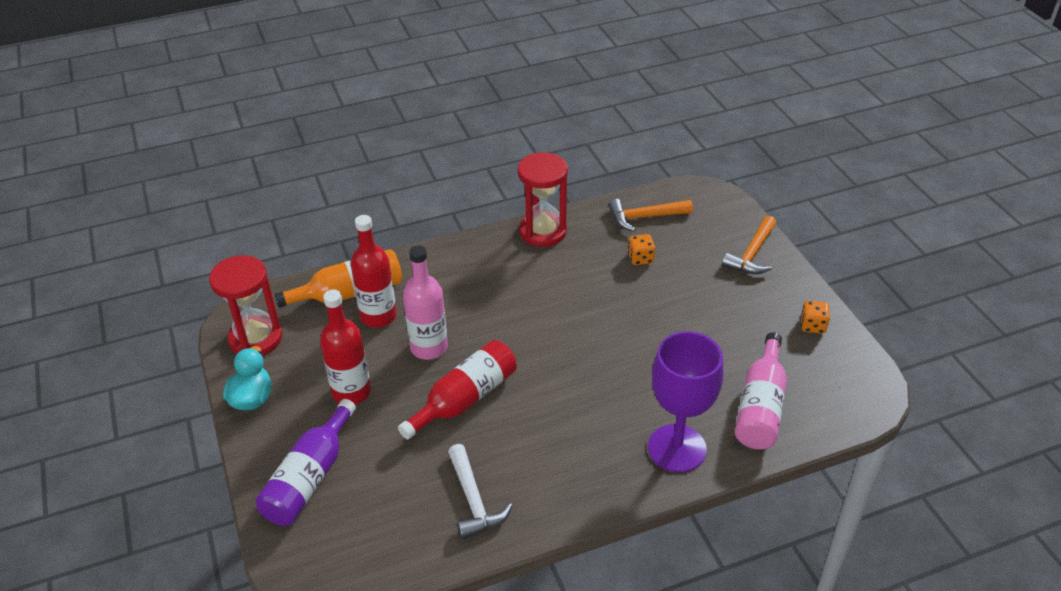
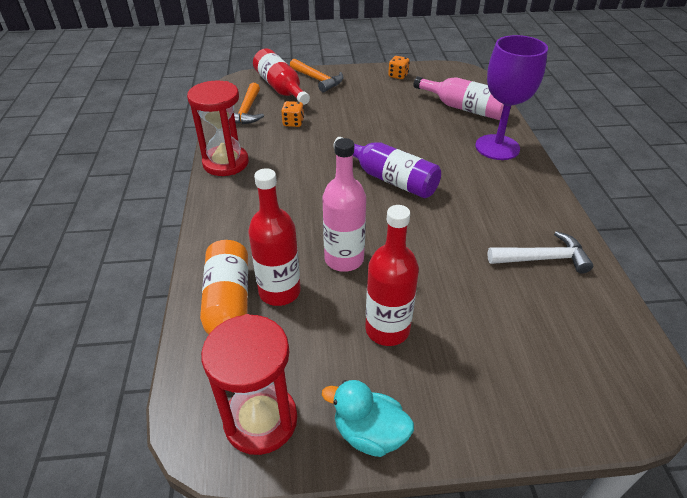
camera: 75 degrees left, 0 degrees up
purple bottle [255,399,356,526] -> purple bottle moved to [334,137,441,198]
red bottle [398,340,517,440] -> red bottle moved to [253,48,310,105]

